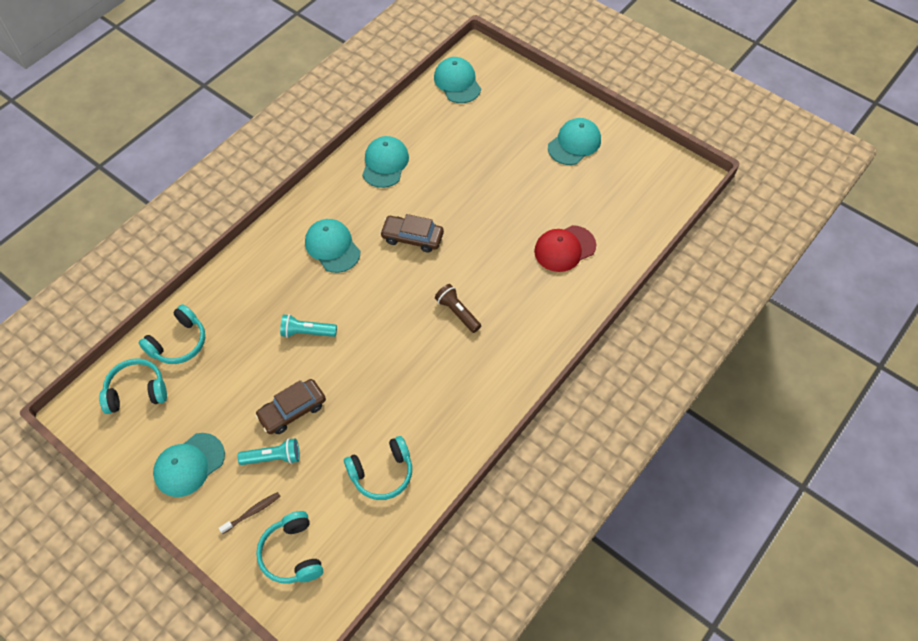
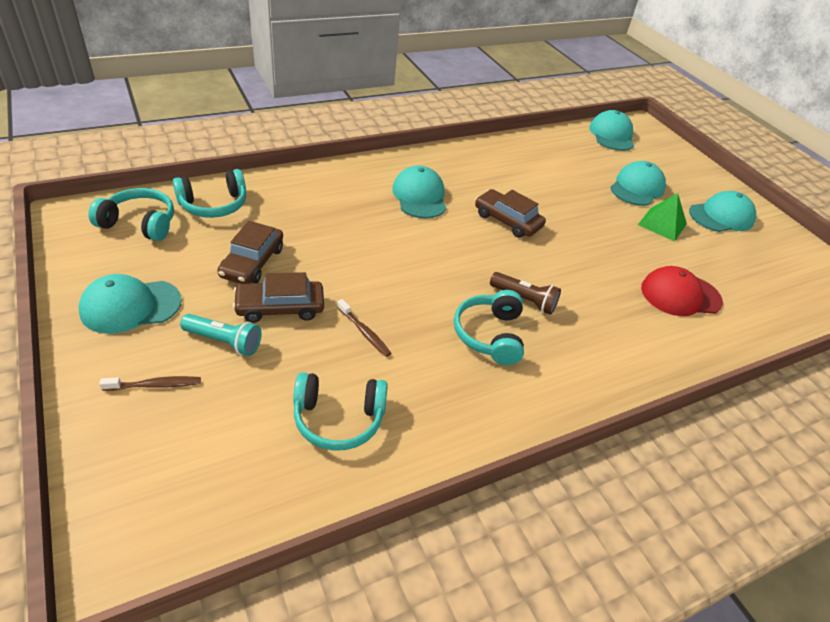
camera: 20 degrees right, 15 degrees down
turquoise headphones [256,511,323,584] -> turquoise headphones moved to [454,290,524,365]
turquoise flashlight [280,314,337,338] -> none
turquoise cap [362,136,409,188] -> turquoise cap moved to [610,161,666,206]
brown flashlight [435,284,481,333] -> brown flashlight turned 135 degrees clockwise [490,272,561,315]
none -> brown car [217,221,283,284]
none -> brown toothbrush [337,299,391,357]
none -> green pyramid [638,193,687,242]

